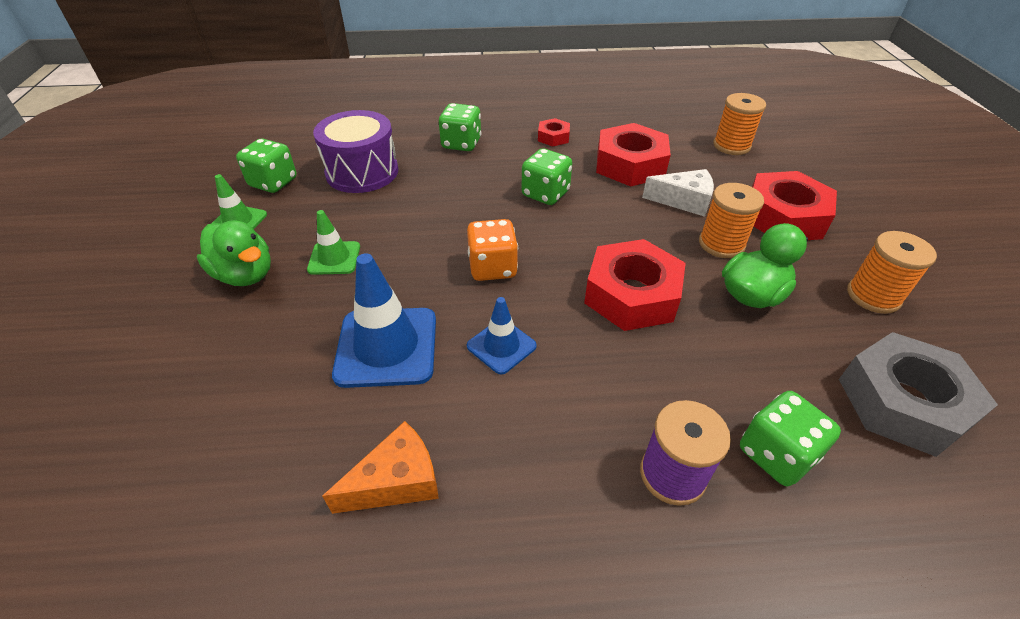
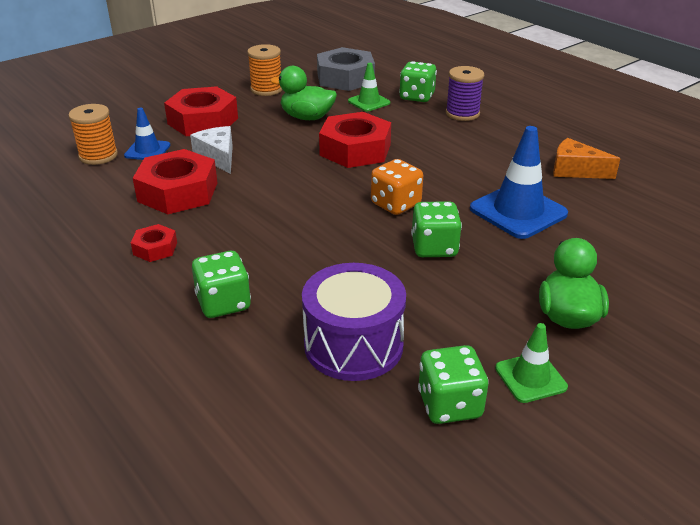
camera: 125 degrees left, 10 degrees down
green traffic cone [307,210,360,275] -> green traffic cone moved to [348,63,390,112]
blue traffic cone [467,297,537,375] -> blue traffic cone moved to [124,108,170,160]
green dice [521,148,572,205] -> green dice moved to [411,201,462,257]
orange spool [699,183,764,258] -> none

